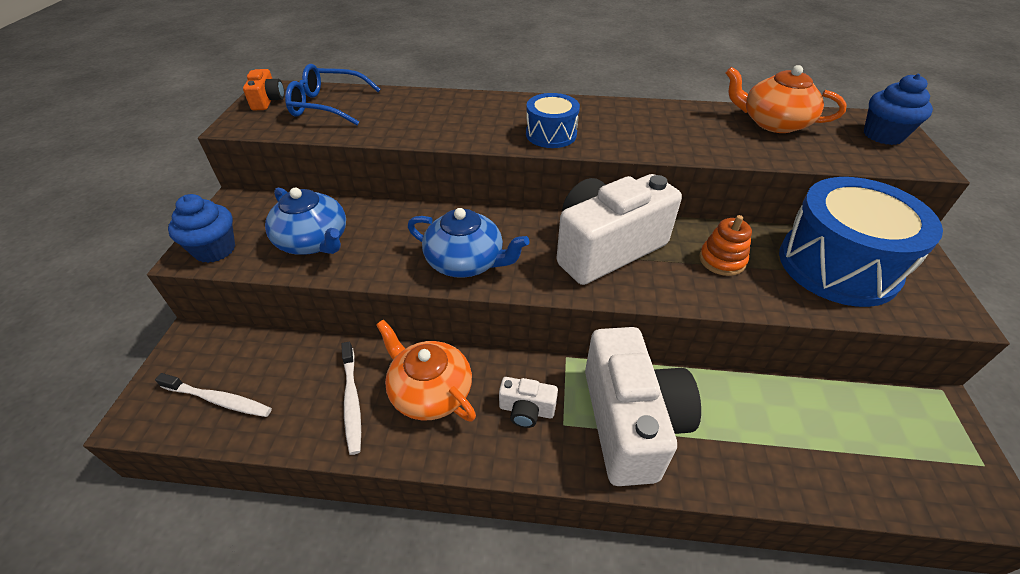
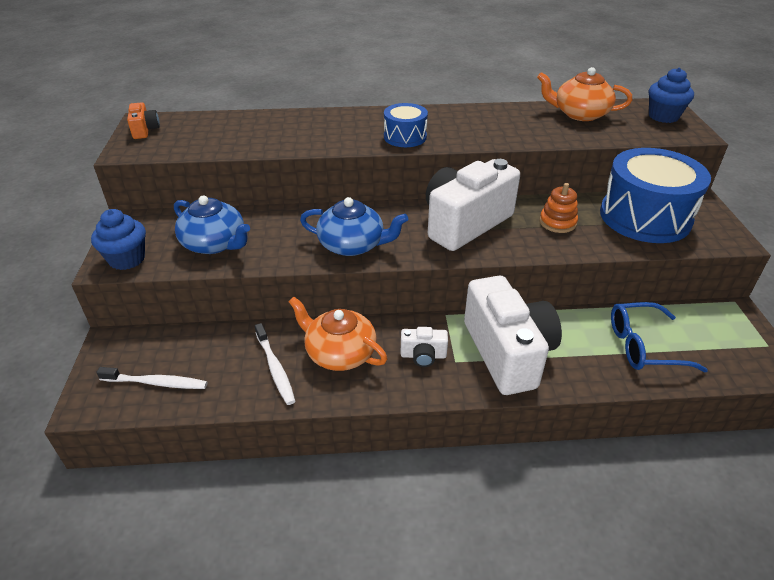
camera: 10 degrees left, 5 degrees down
blue glasses [285,64,381,125] -> blue glasses moved to [611,302,708,372]

